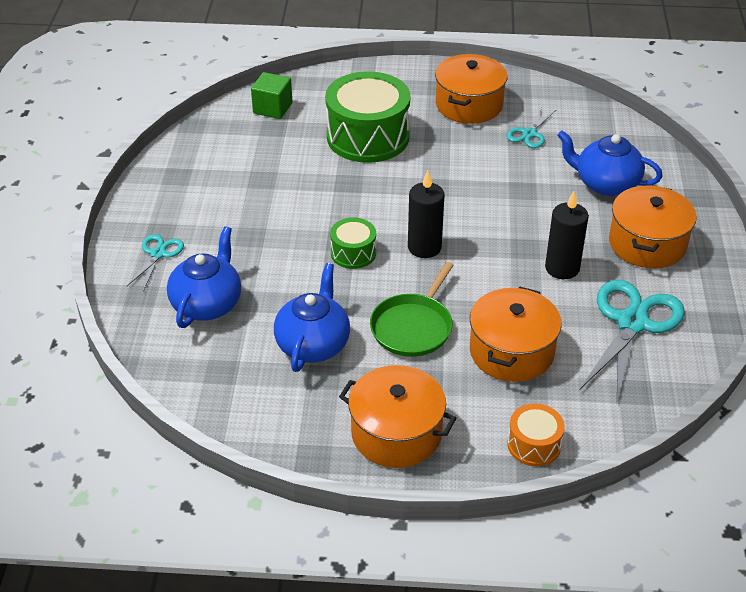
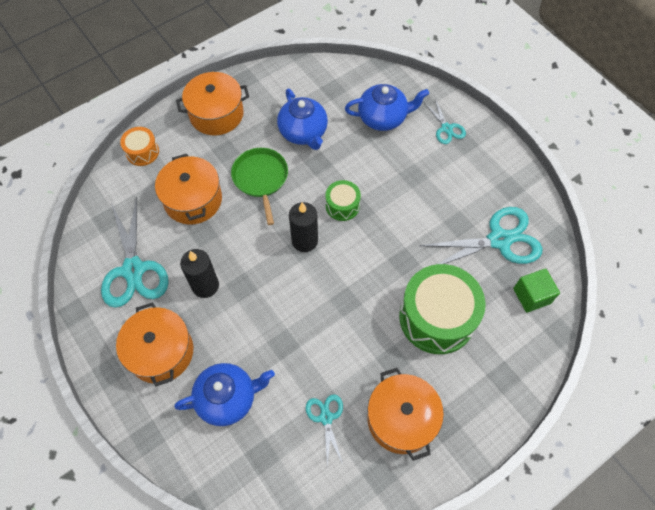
camera: 140 degrees right, 20 degrees up
blue teapot [167,226,241,328] -> blue teapot turned 75 degrees counterclockwise [345,84,429,131]
none -> turquoise scissors [419,207,543,264]

